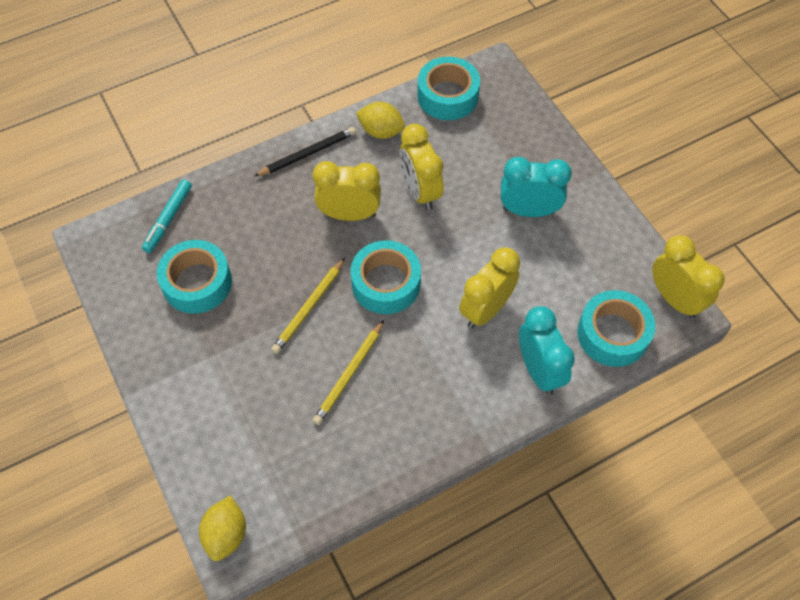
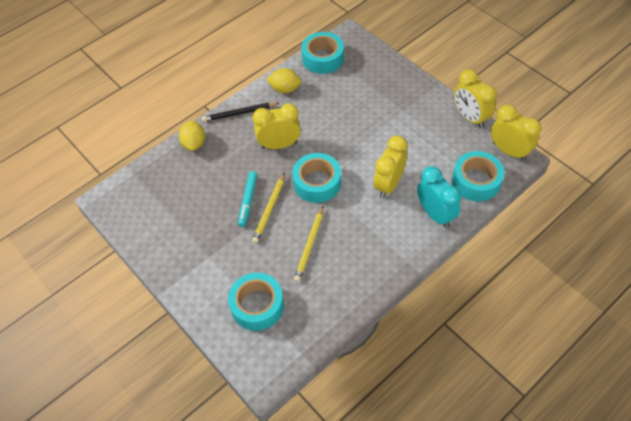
camera: 10 degrees left, 5 degrees down
turquoise marker [142,179,192,253] -> turquoise marker moved to [238,171,257,227]
turquoise tape [157,240,232,314] -> turquoise tape moved to [228,273,284,331]
yellow lemon [199,495,246,561] -> yellow lemon moved to [179,121,205,151]
black pencil [255,127,356,176] -> black pencil turned 150 degrees counterclockwise [202,103,279,122]
yellow clock [400,124,443,210] -> yellow clock moved to [454,69,497,128]
turquoise clock [501,157,572,217] -> none

